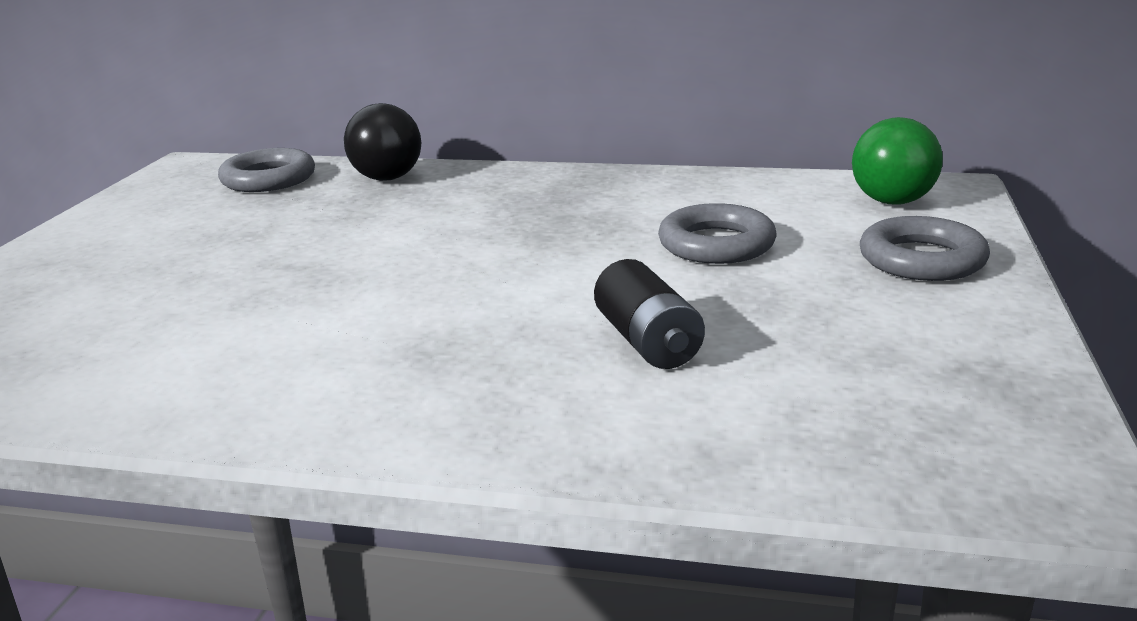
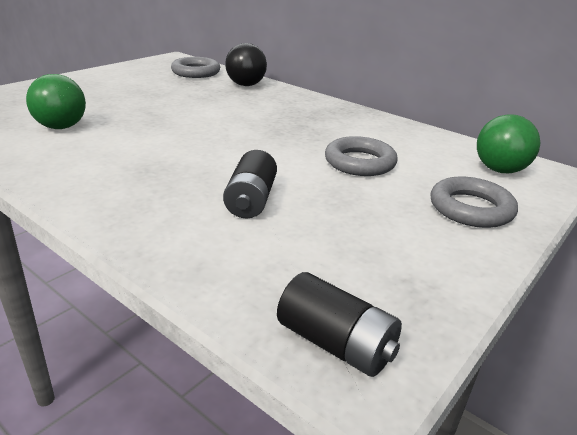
camera: 25 degrees right, 5 degrees up
none -> green ball [26,74,86,129]
none -> black battery [277,272,402,377]

